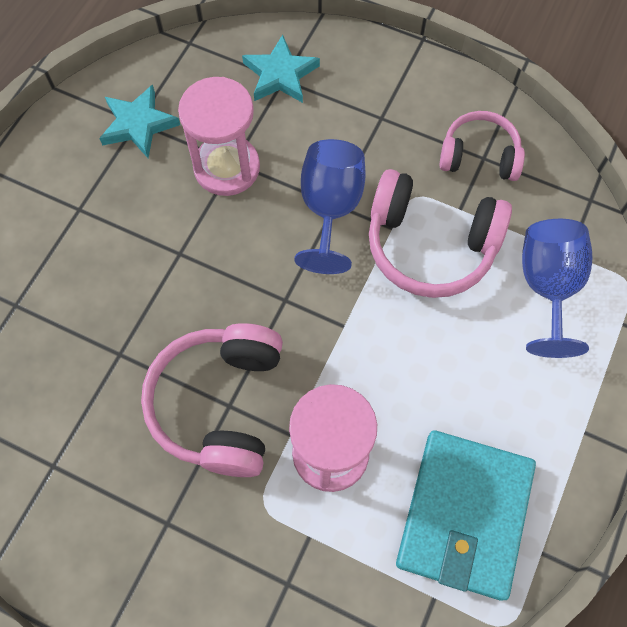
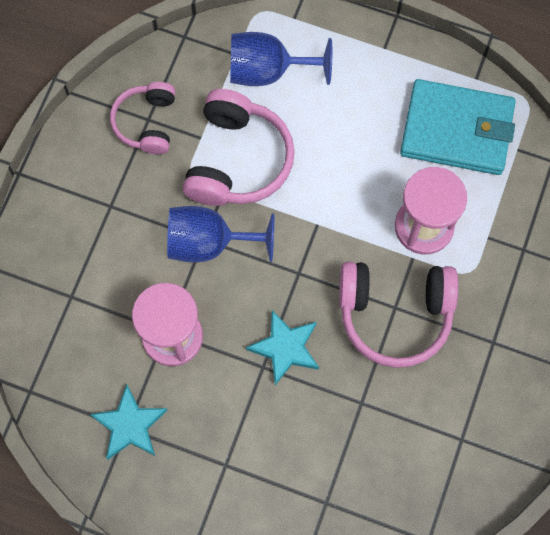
camera: 95 degrees left, 5 degrees up
turquoise star [242,34,320,103] -> turquoise star moved to [246,310,319,385]

